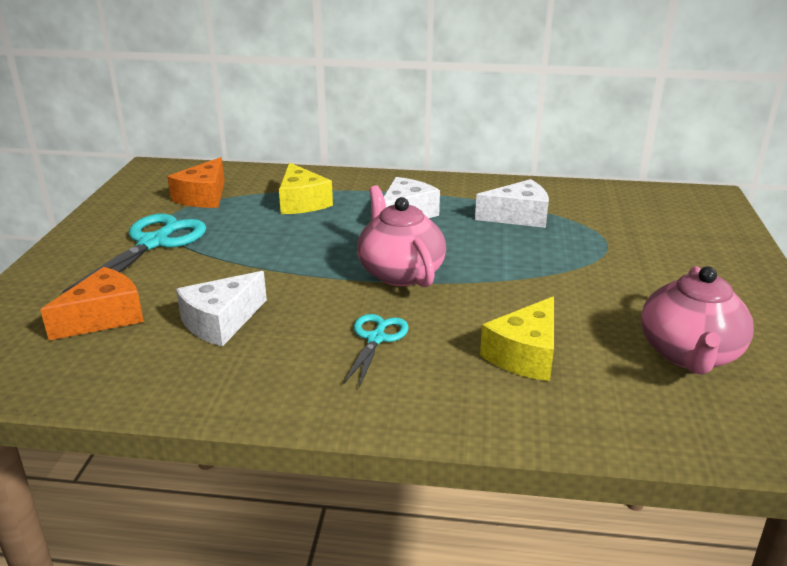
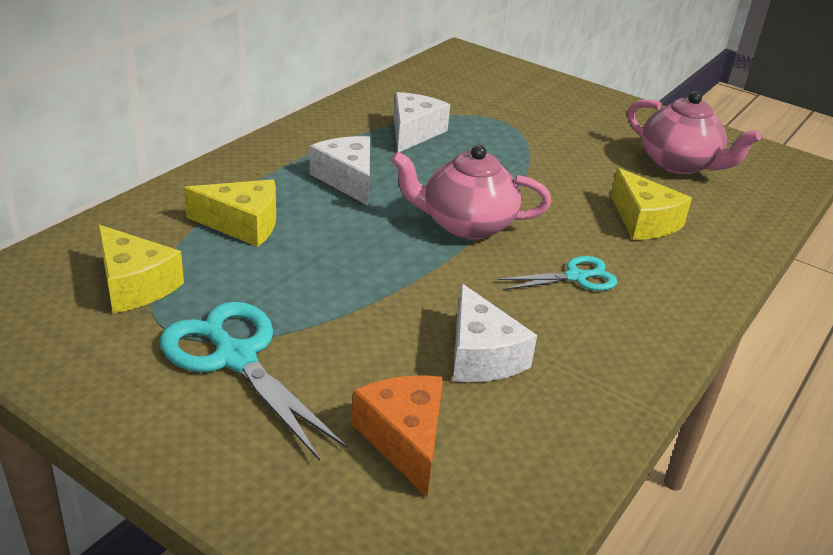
camera: 65 degrees left, 5 degrees up
orange cheese [167,157,225,208] -> yellow cheese [98,225,184,313]
turquoise scissors [343,314,409,387] -> turquoise scissors turned 120 degrees clockwise [498,256,617,291]

